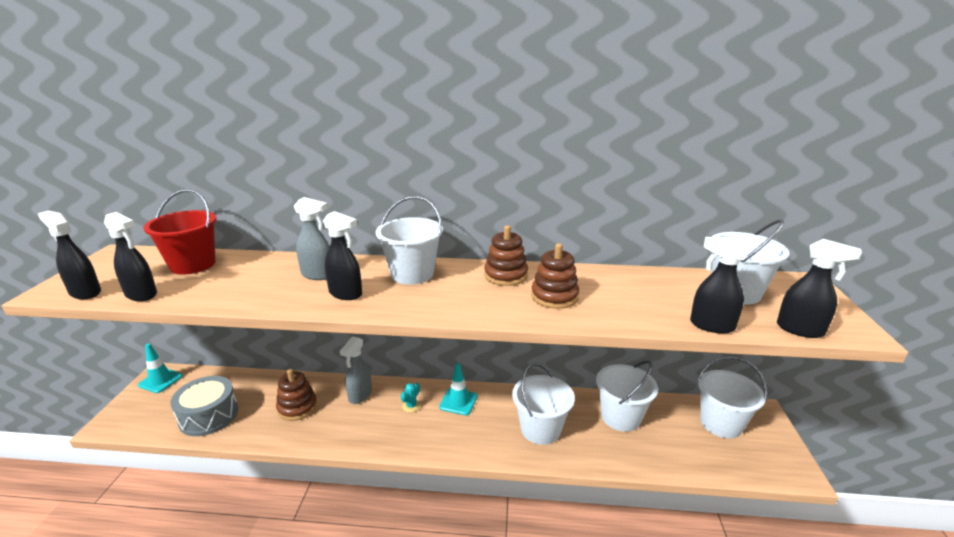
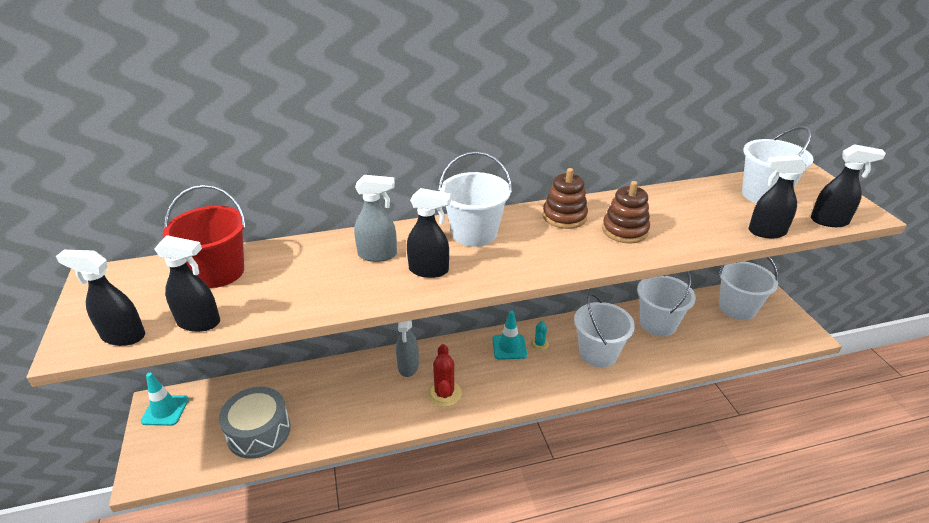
camera: 20 degrees left, 10 degrees up
brown stacking toy [276,369,317,421] -> none
turquoise cactus [401,383,421,412] -> turquoise cactus moved to [531,321,549,351]
none -> red cactus [427,344,462,407]

